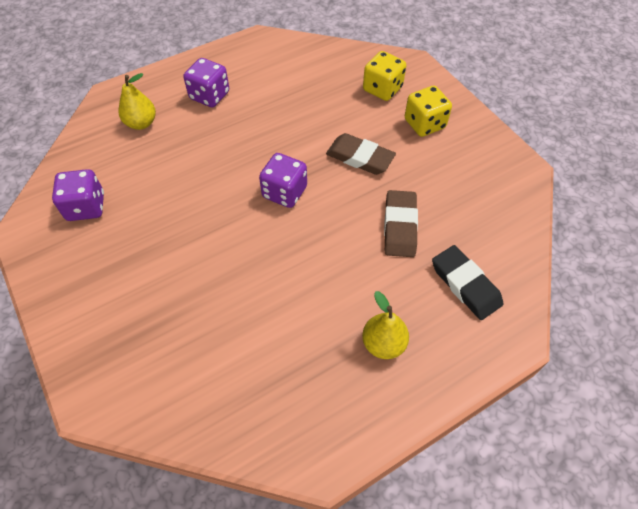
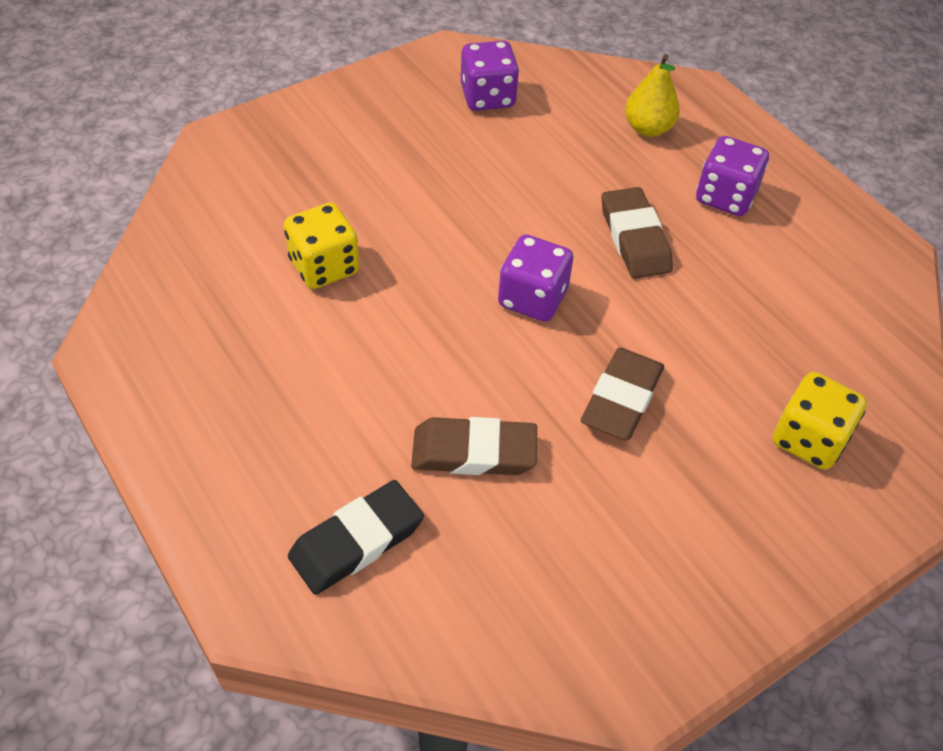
camera: 85 degrees right, 5 degrees down
yellow pear [362,291,409,359] -> none
yellow dice [405,86,452,137] -> yellow dice moved to [284,202,359,289]
none -> brown eraser [602,187,673,279]

